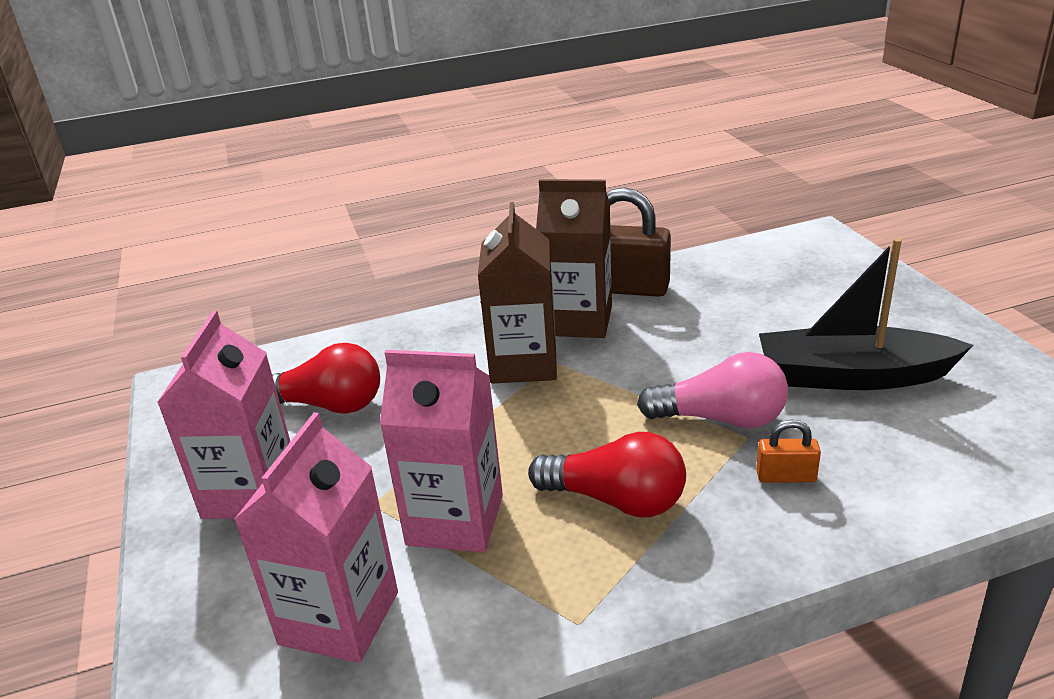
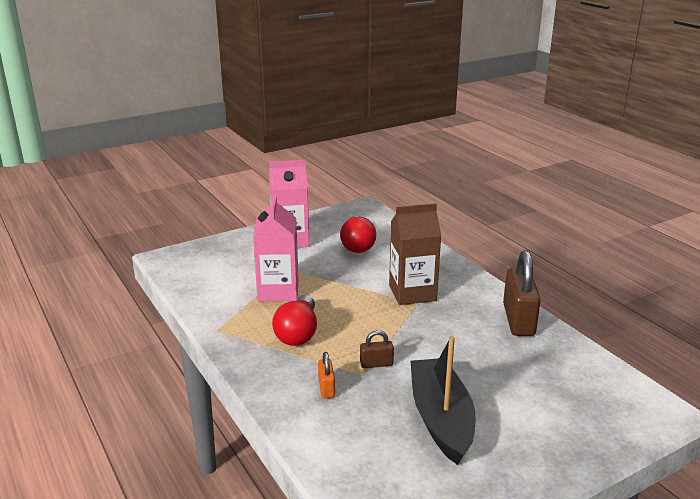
camera: 75 degrees right, 5 degrees down
pink carton [234,412,398,663] -> none
brown carton [536,179,612,338] -> none
pink light bulb [637,352,788,428] -> brown padlock [360,330,394,368]

